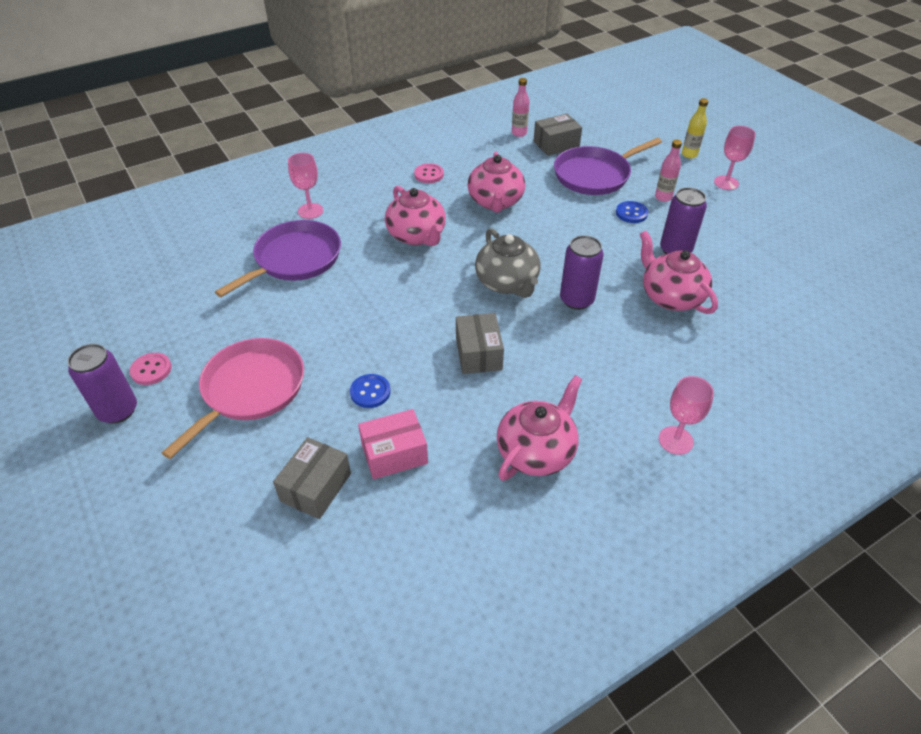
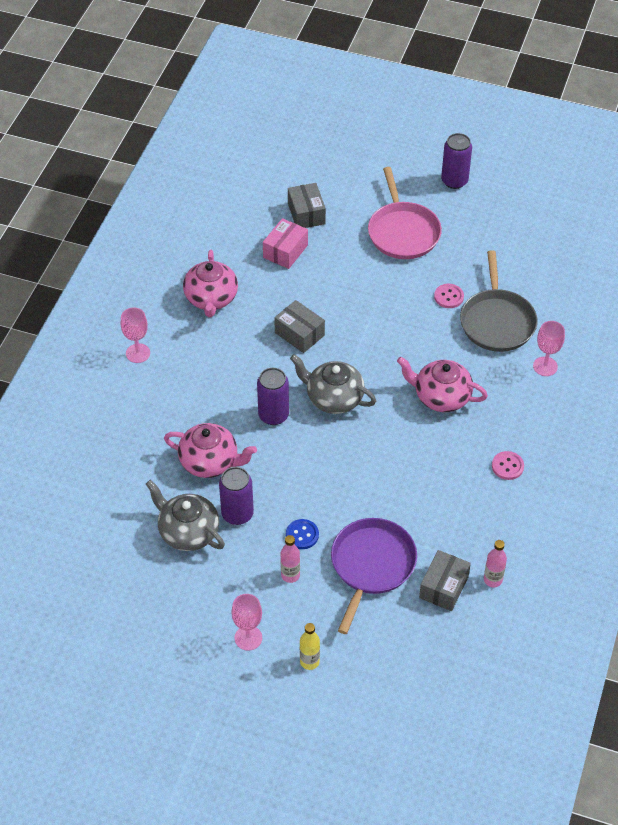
camera: 140 degrees right, 5 degrees up
pink button [129,353,172,385] -> pink button moved to [434,284,464,308]
purple pan [215,220,341,297] -> grey pan [460,250,537,352]
blue button [350,374,390,408] -> none
pink teapot [468,152,525,213] -> none
none -> grey teapot [146,480,225,551]

